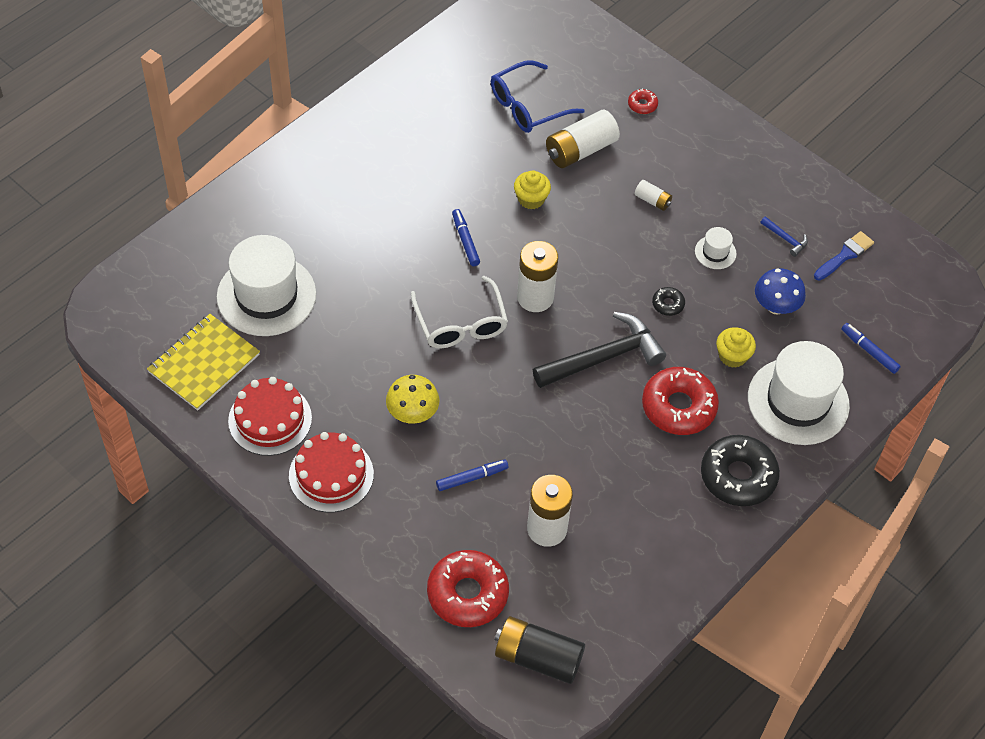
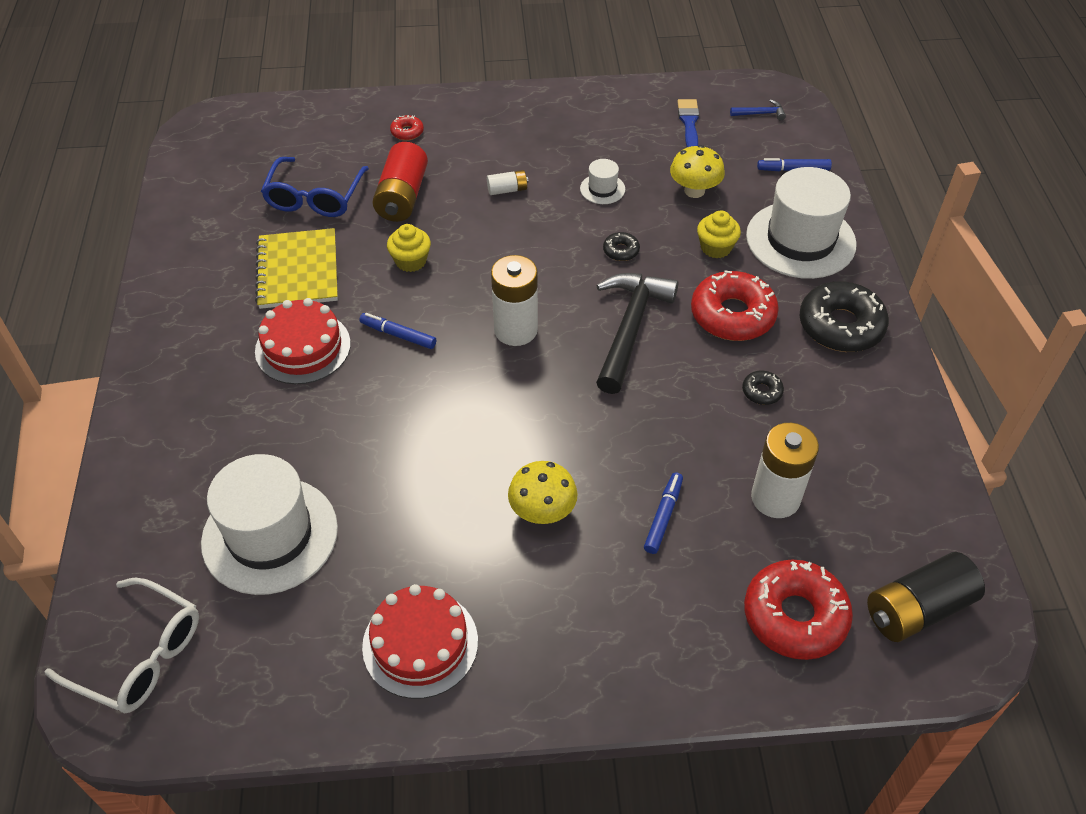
camera: 45 degrees left, 5 degrees down
yellow notebook [147,314,260,411] -> yellow notebook moved to [255,228,338,309]
red cake [289,432,374,512] -> red cake moved to [255,298,351,384]
white glasses [411,276,508,348] -> white glasses moved to [44,577,199,713]
white battery [546,110,620,168] -> red battery [373,142,428,222]
blue mushroom [755,268,806,314] -> yellow mushroom [670,145,725,198]
blue hammer [760,217,808,257] -> blue hammer moved to [730,99,786,120]
none -> black donut [742,371,784,405]

